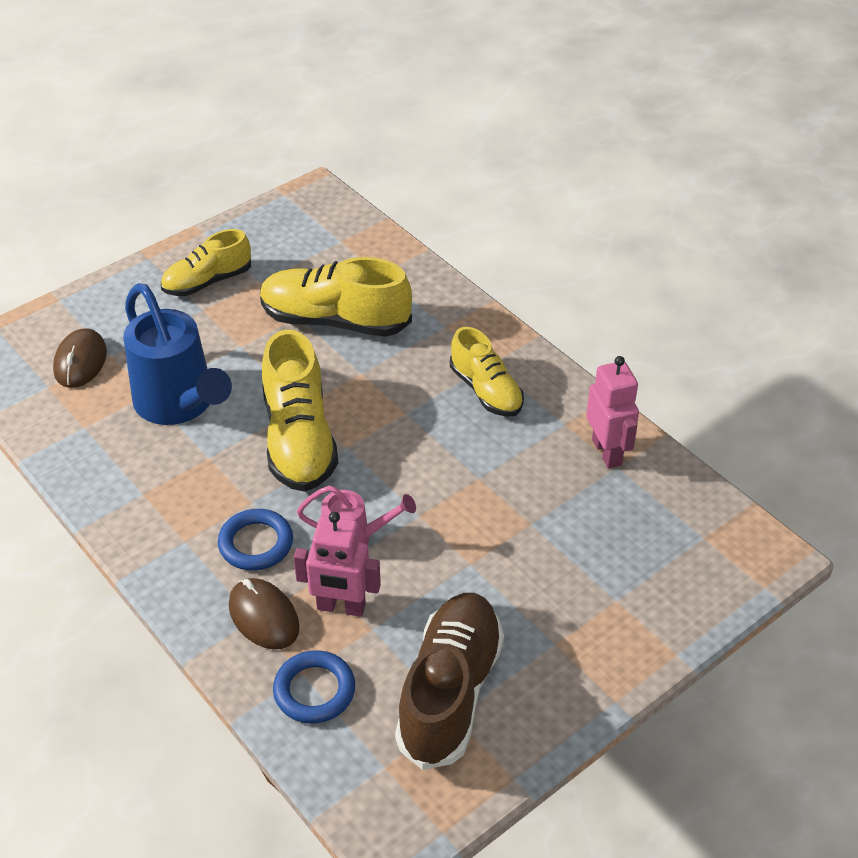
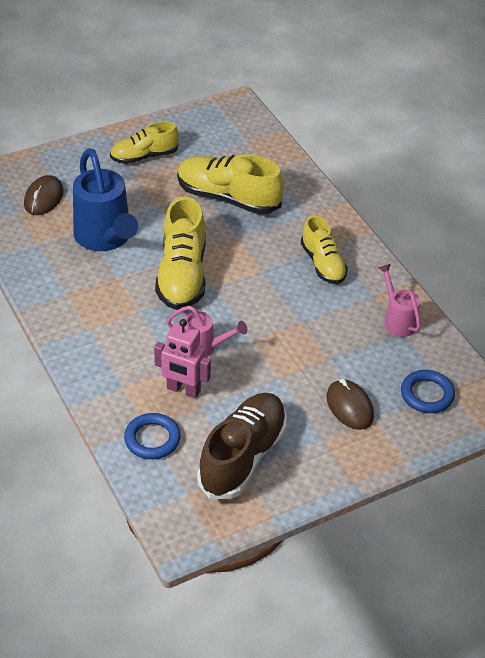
camera: 10 degrees right, 0 degrees up
blue ring [218,509,293,571] -> blue ring moved to [401,370,455,413]
brown mouse [229,578,300,649] -> brown mouse moved to [327,379,374,430]
pink robot [586,356,639,468] -> pink watering can [378,264,421,337]

